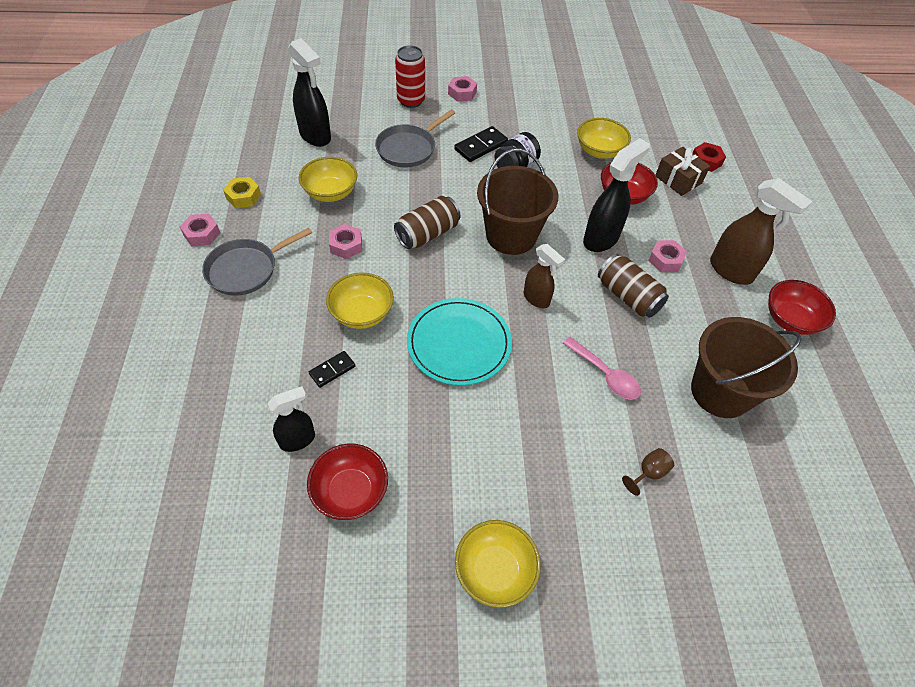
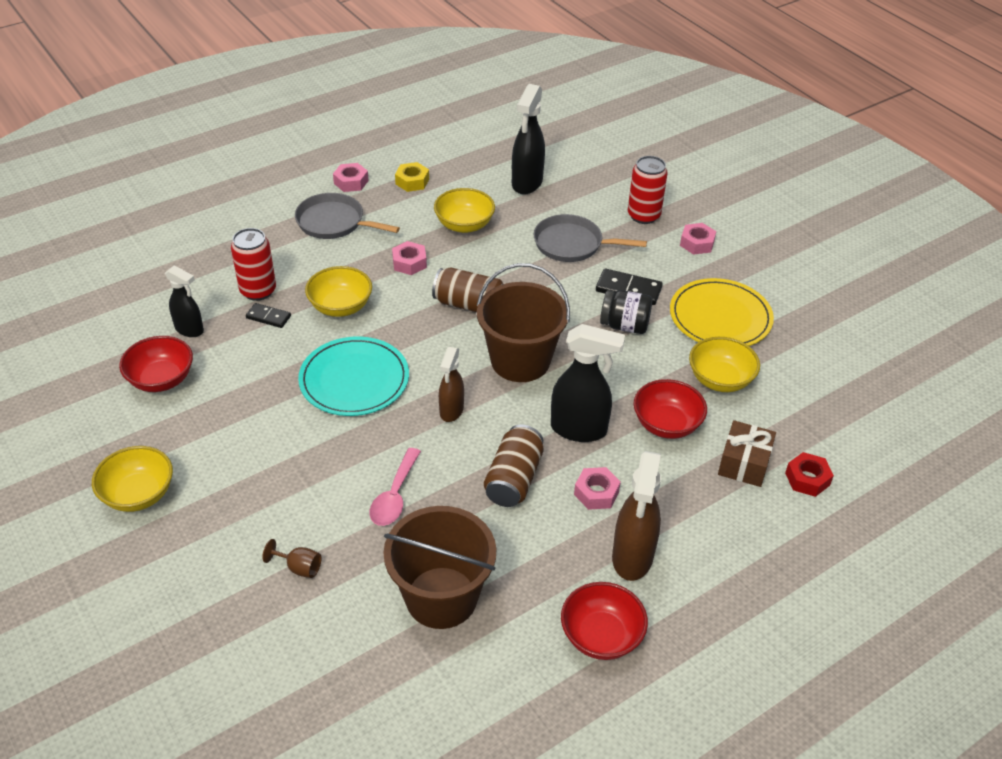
camera: 60 degrees right, 10 degrees down
none -> red can [231,228,276,301]
none -> yellow plate [670,278,774,346]

